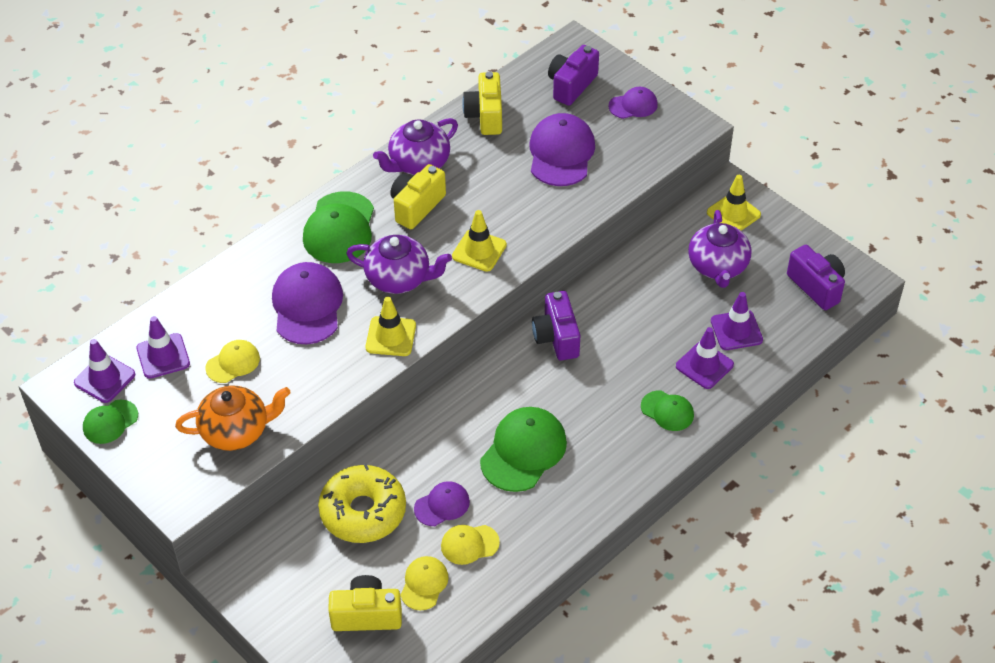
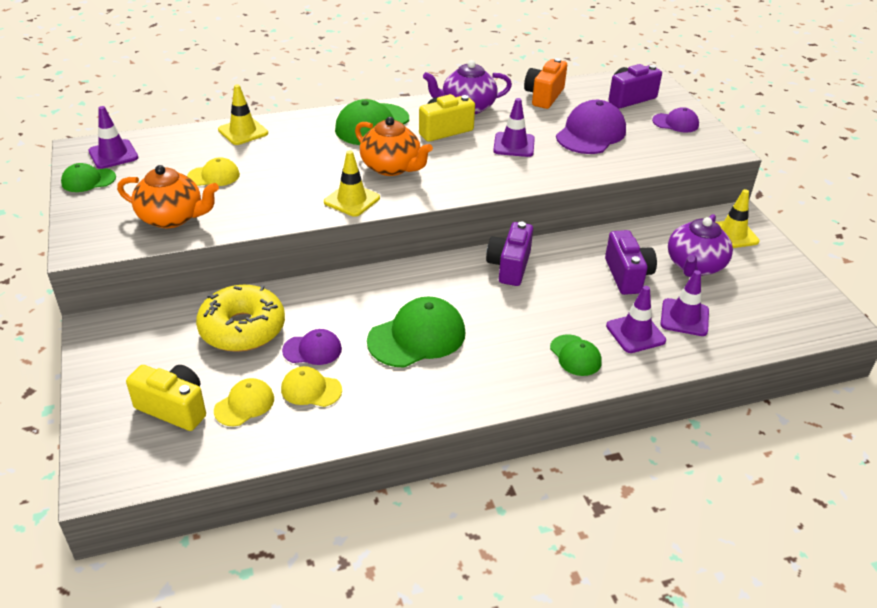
camera: 25 degrees right, 10 degrees down
purple traffic cone [136,316,190,379] -> purple traffic cone moved to [493,98,535,157]
purple cap [272,262,343,344] -> none
purple teapot [346,235,452,294] -> orange teapot [355,117,433,176]
yellow traffic cone [452,210,507,272] -> yellow traffic cone moved to [218,84,268,145]
yellow camera [462,72,502,135] -> orange camera [524,58,567,109]
purple camera [787,245,845,310] -> purple camera moved to [605,230,657,295]

